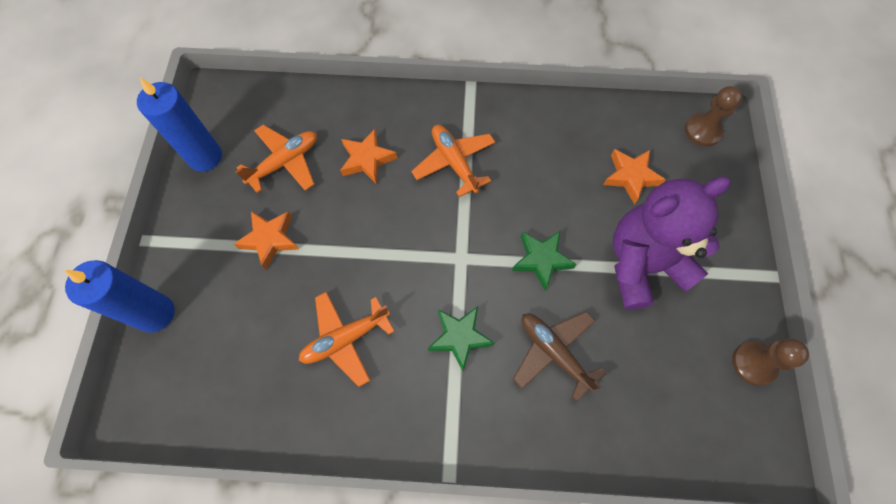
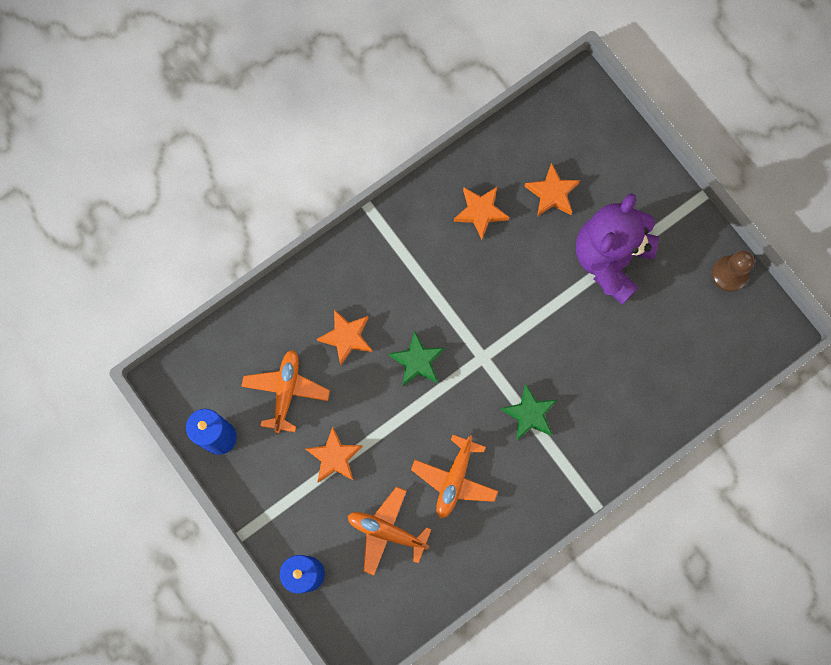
camera: 40 degrees left, 10 degrees up
orange plane [411,125,495,197] -> orange plane moved to [348,487,432,575]
green star [512,231,577,291] -> green star moved to [389,331,445,387]
brown plane [513,311,606,402] -> none
brown pawn [685,86,743,147] -> none
none -> orange star [454,186,509,240]

